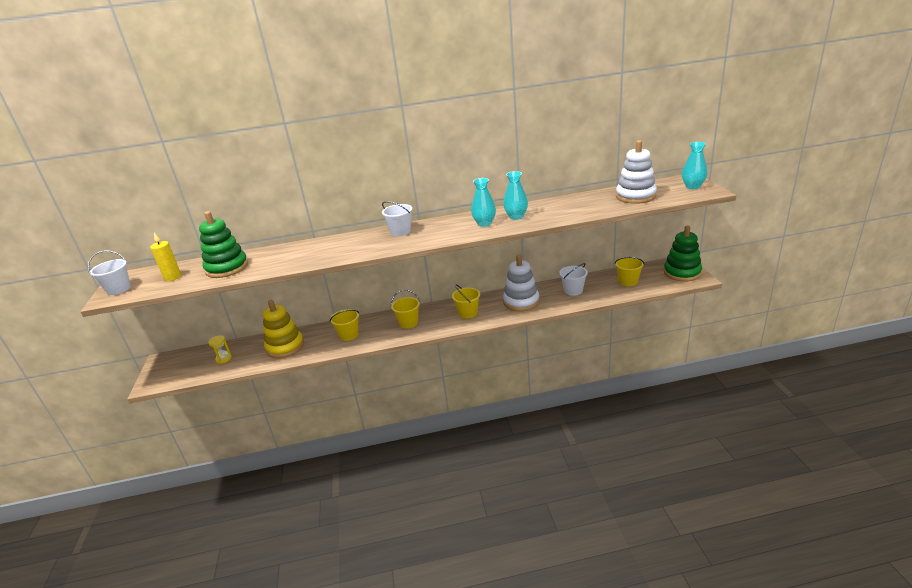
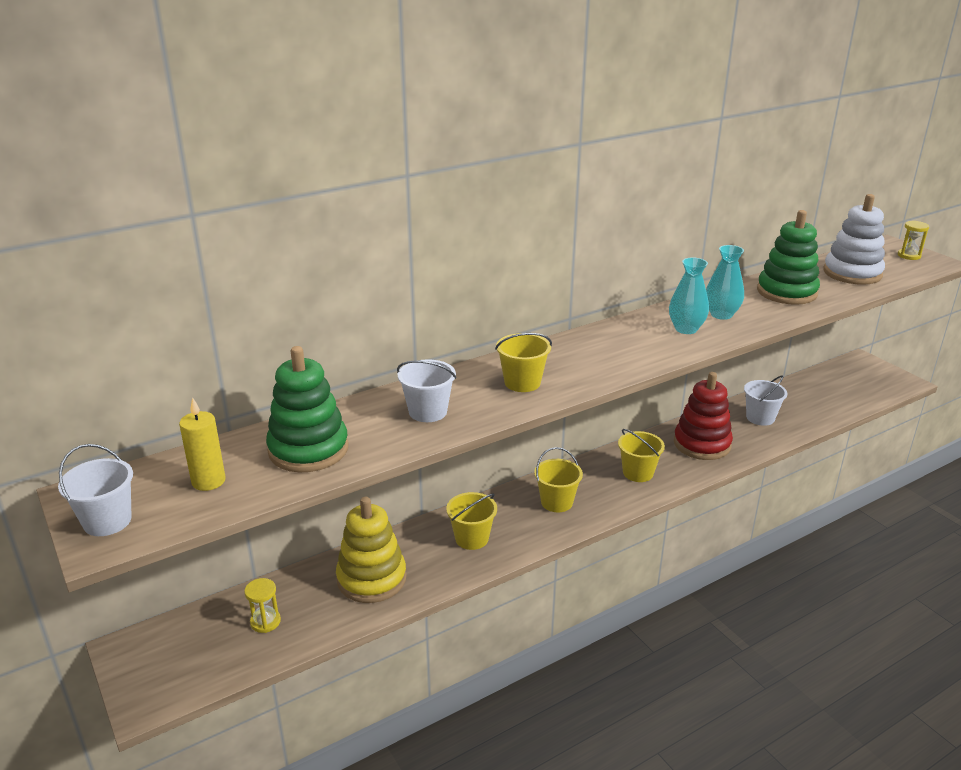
camera: 25 degrees left, 0 degrees up
white bucket [382,201,412,236] -> white bucket moved to [397,359,456,422]
white stacking toy [503,255,540,312] -> red stacking toy [674,372,733,460]
yellow bucket [615,257,644,286] -> yellow bucket moved to [495,333,552,392]
green stacking toy [664,226,702,281] -> green stacking toy moved to [757,210,820,305]
turquoise vase [682,142,707,189] -> yellow hourglass [898,221,929,260]

